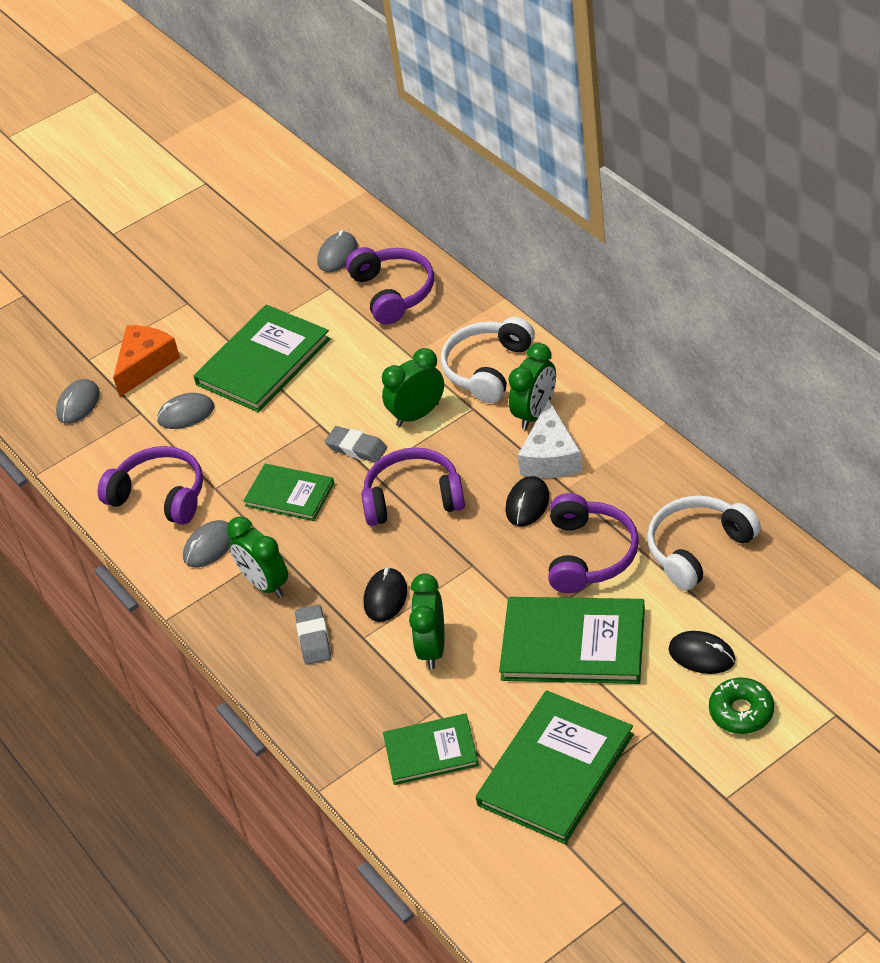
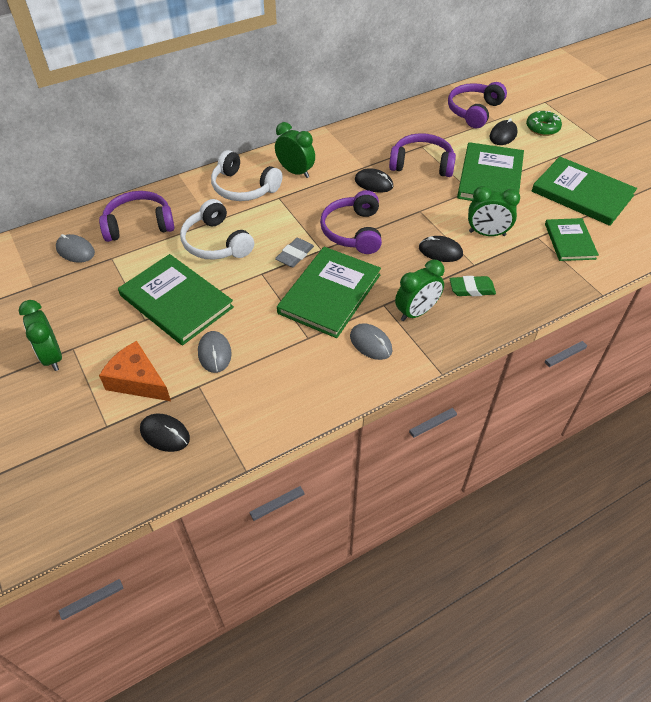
camera: 90 degrees left, 5 degrees up
grey mouse [56,379,100,424] -> black mouse [140,414,190,452]
purple headphones [98,446,203,525] -> purple headphones moved to [448,82,507,128]
green book [243,464,334,521] -> green book [277,247,381,338], size x1.65
grey eraser [295,605,331,665] -> green eraser [450,276,496,296]
green clock [382,348,444,427] -> green clock moved to [19,300,62,371]
white cheese [518,399,582,478] -> none
white headphones [647,496,761,590] -> white headphones moved to [180,199,254,260]

